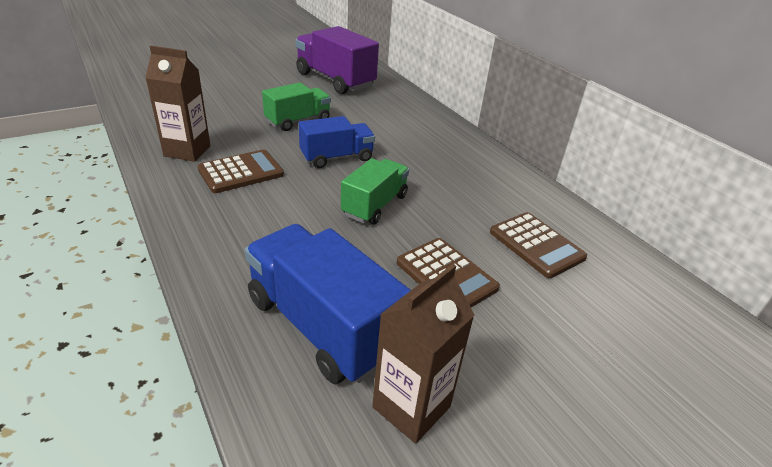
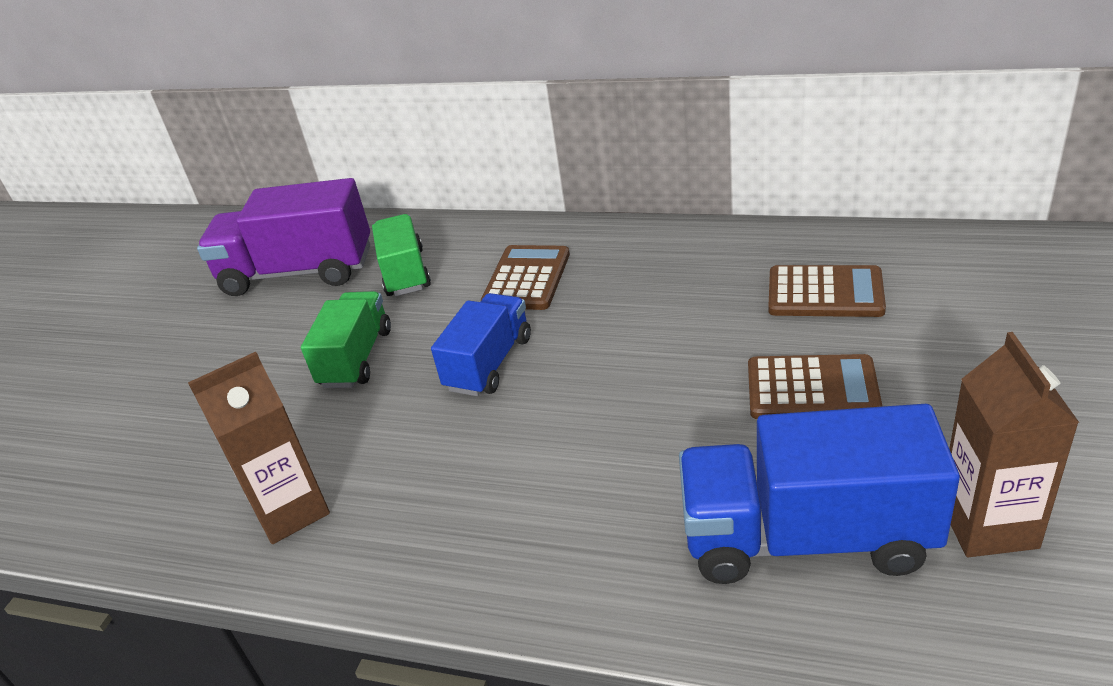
camera: 35 degrees left, 0 degrees up
brown calculator [198,150,284,193] -> brown calculator moved to [481,245,570,310]
green truck [341,158,409,224] -> green truck moved to [372,214,431,296]

